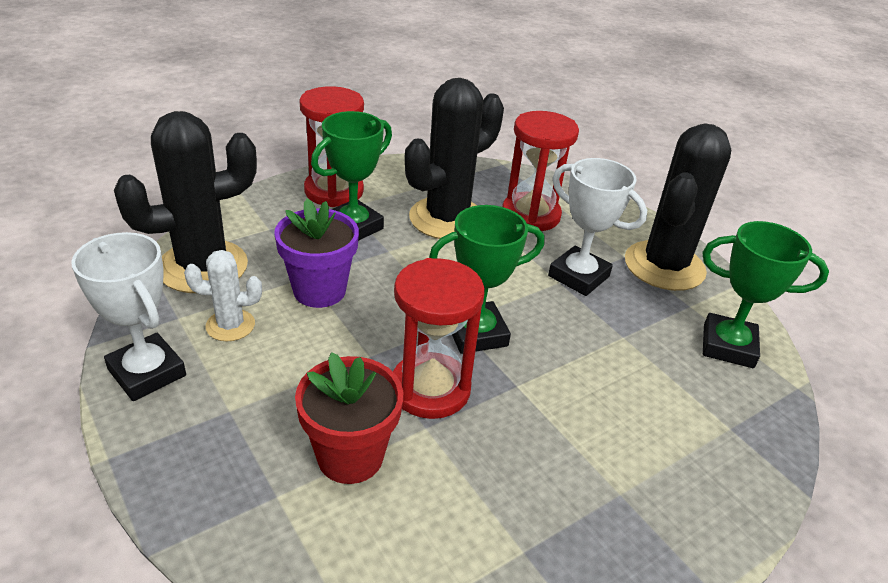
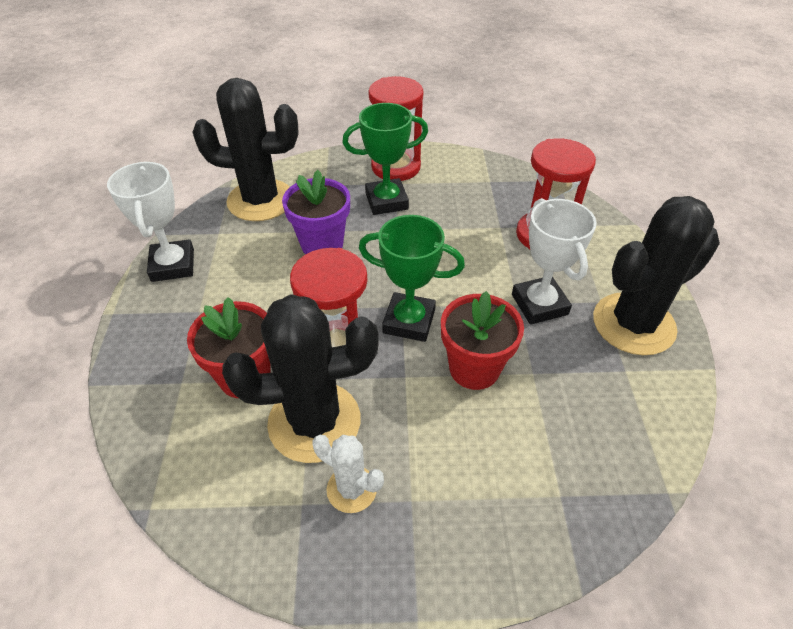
camera: 35 degrees right, 10 degrees up
white cactus [184,250,262,342] -> white cactus moved to [312,435,384,513]
black cactus [405,78,504,239] -> black cactus moved to [222,294,379,463]
green trophy [703,221,829,368] -> none
none -> red flower pot [441,291,524,390]

